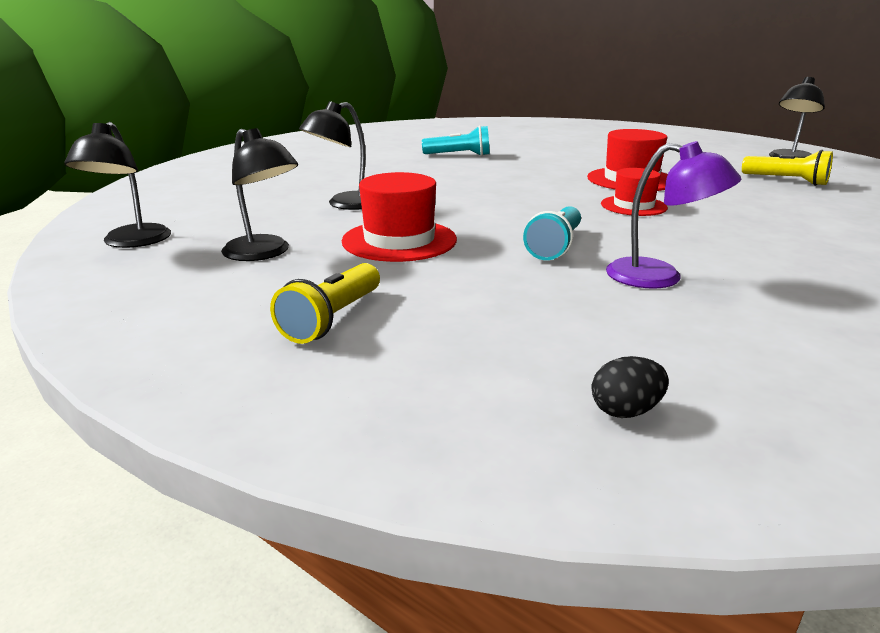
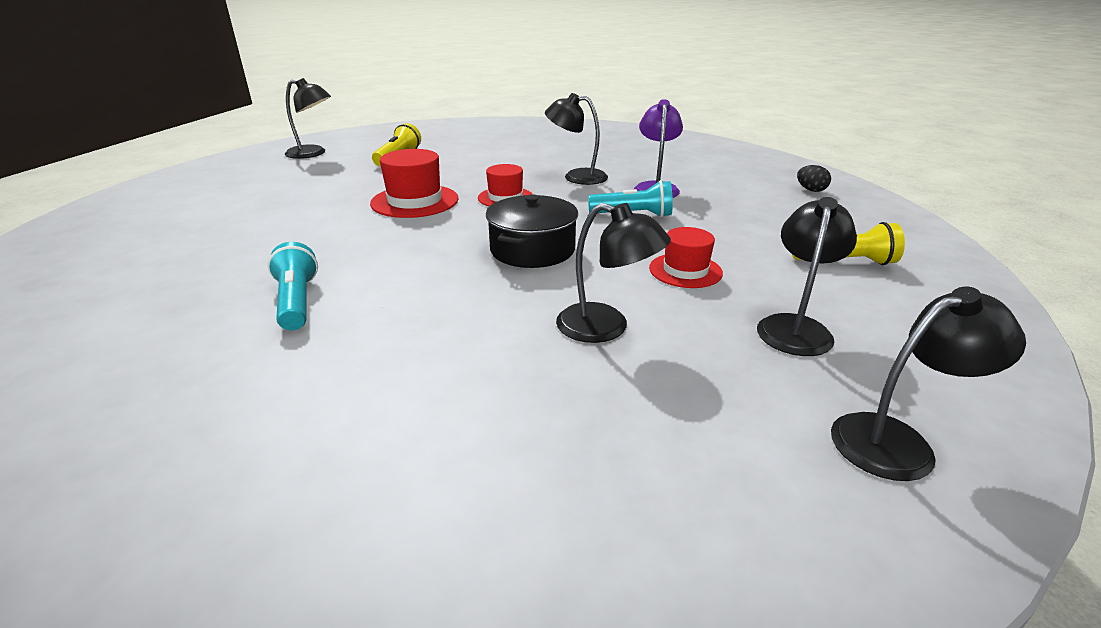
camera: 110 degrees left, 5 degrees up
red hat [342,172,457,262] -> red hat [649,227,723,288], size x0.65
none -> black pot [486,194,578,268]
none -> black lamp [545,93,608,185]

